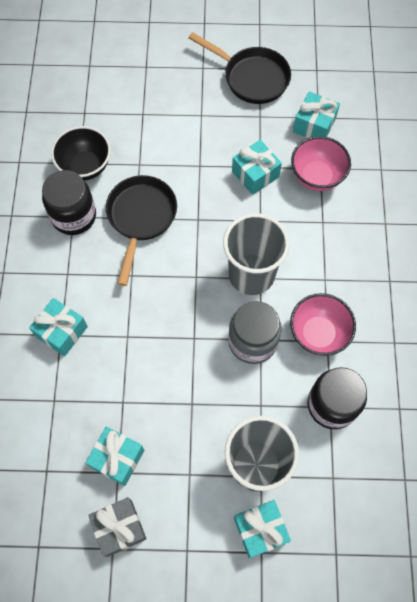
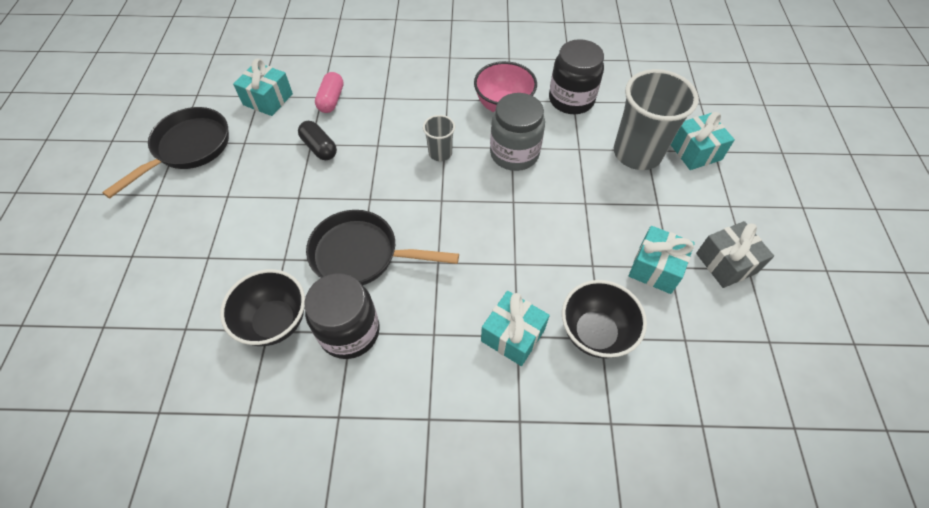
camera: 90 degrees left, 10 degrees down
grey cup [223,213,290,295] -> grey cup [423,115,455,161], size x0.48
turquoise gift [232,140,282,195] -> black capsule [298,121,337,160]
pink bowl [291,136,351,191] -> pink capsule [315,72,344,113]
none -> black bowl [562,280,647,358]

